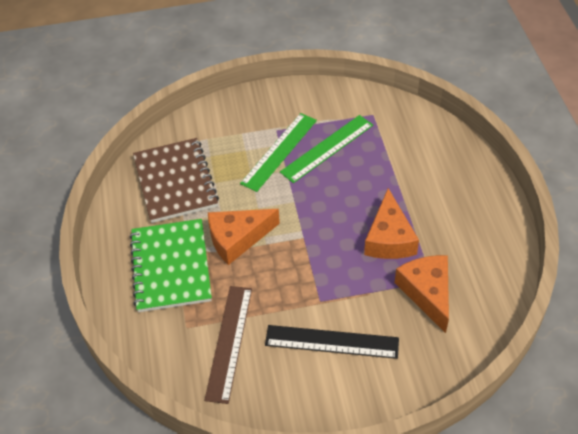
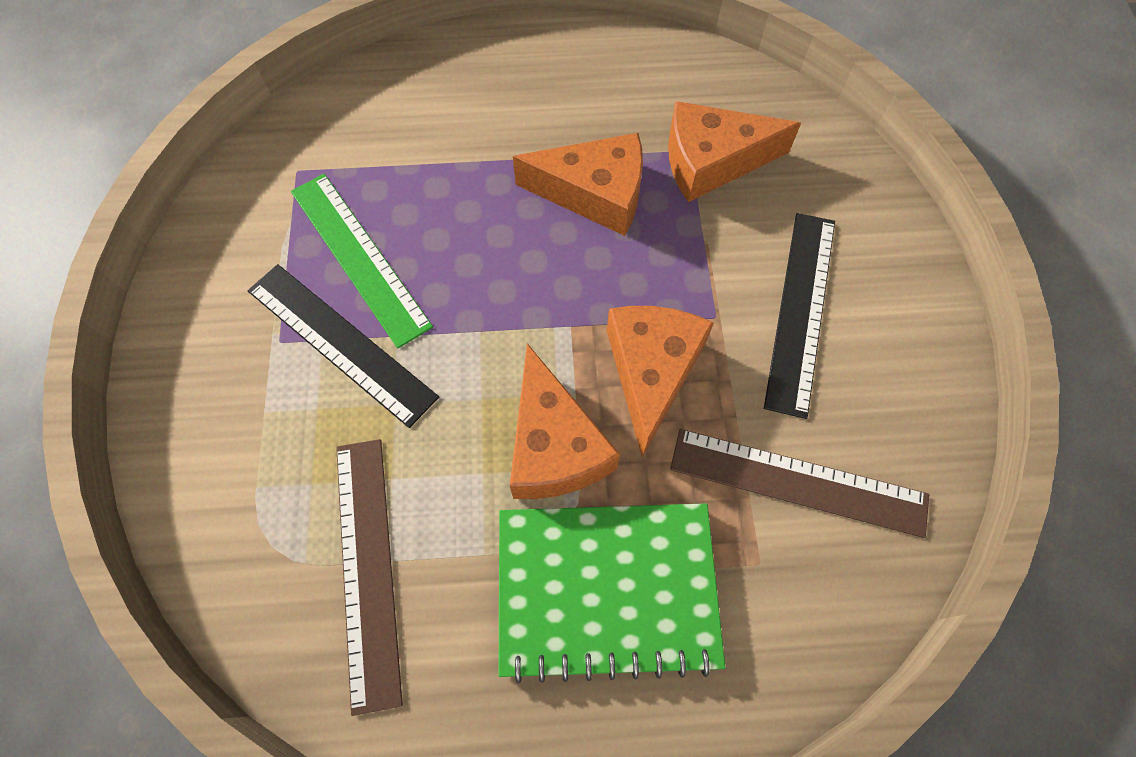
camera: 85 degrees left, 15 degrees up
brown notebook [133,138,219,223] -> brown ruler [336,439,403,716]
green ruler [240,113,317,192] -> black ruler [248,264,439,428]
none -> orange cheese [607,306,714,457]

